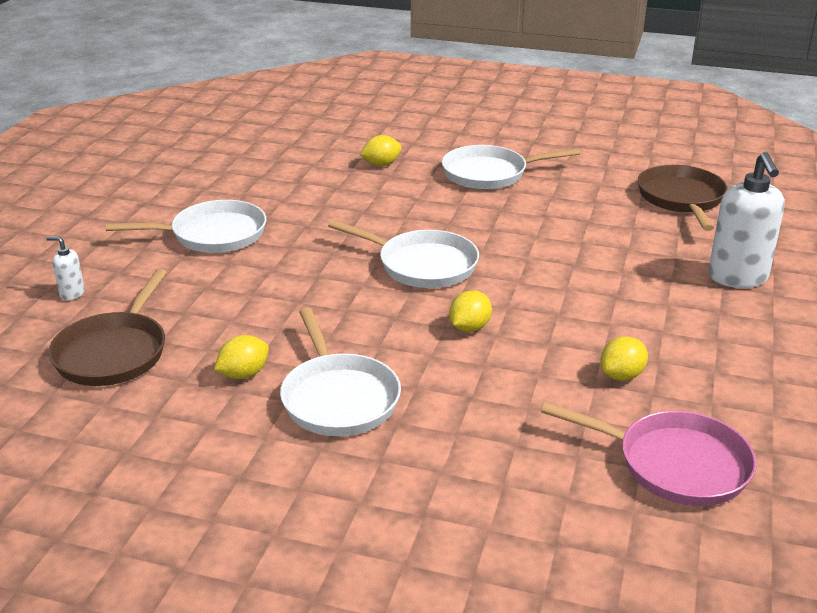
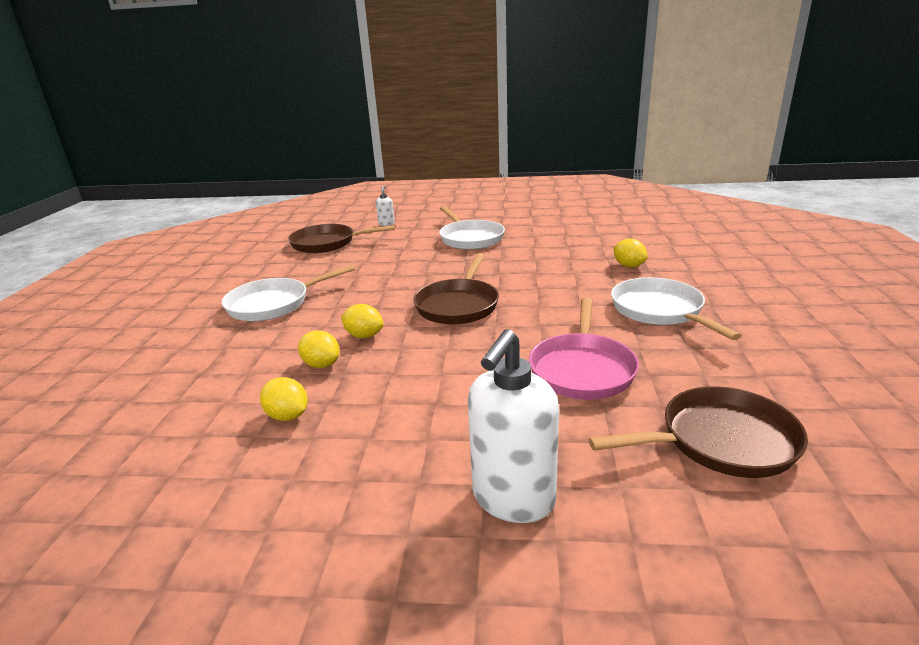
camera: 80 degrees right, 5 degrees down
yellow lemon [214,335,269,379] -> yellow lemon moved to [298,330,340,368]
white pan [328,220,479,288] -> brown pan [413,253,499,325]
pink pan [541,402,757,506] -> pink pan moved to [529,297,639,400]
white soap dispenser [708,152,785,288] -> white soap dispenser turned 45 degrees counterclockwise [468,329,559,523]

